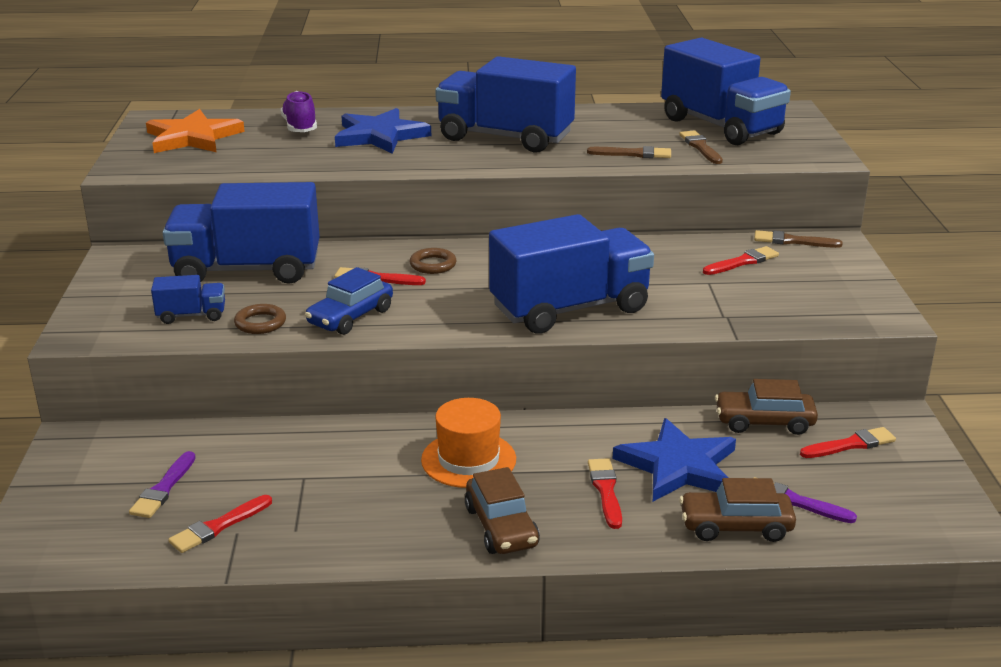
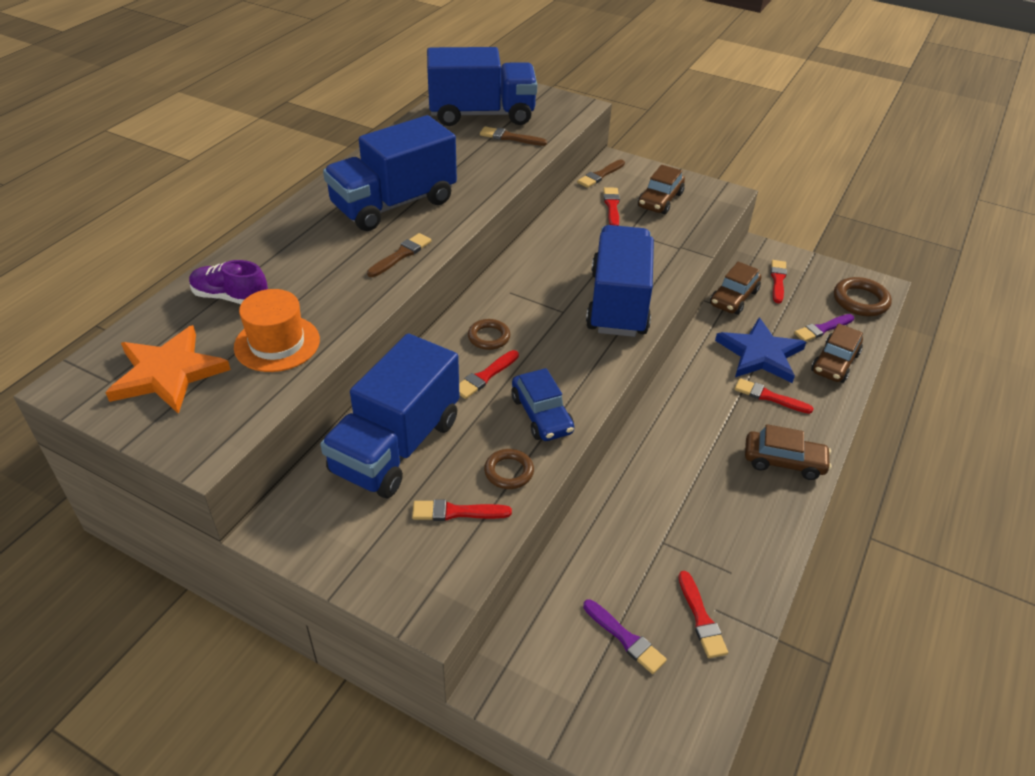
camera: 60 degrees left, 15 degrees up
blue truck [151,275,225,324] -> red brush [412,499,512,521]
blue star [335,108,431,154] -> none
orange hat [421,398,516,488] -> orange hat moved to [234,289,320,372]
brown brush [587,146,671,158] -> brown brush moved to [367,233,432,277]
none -> brown car [638,165,685,214]
none -> brown ring [834,277,892,316]

